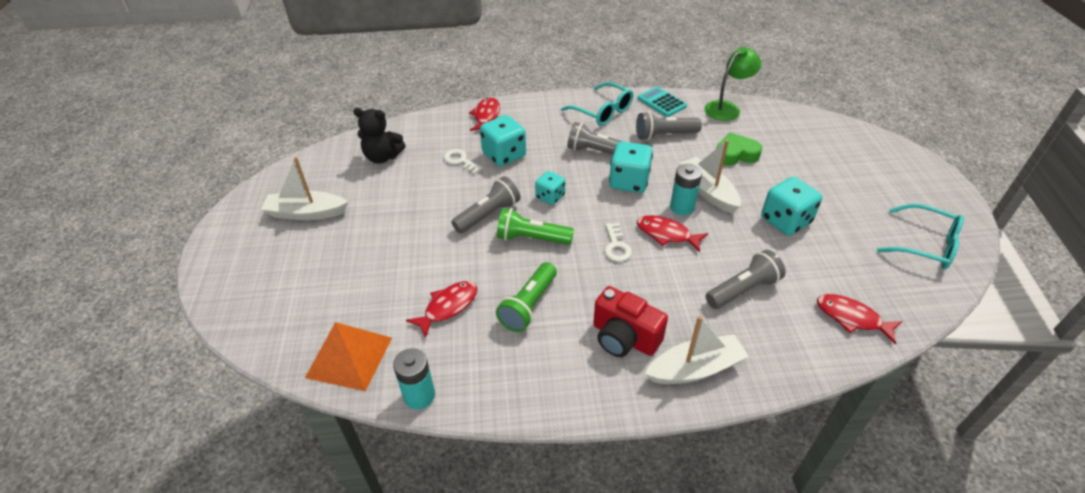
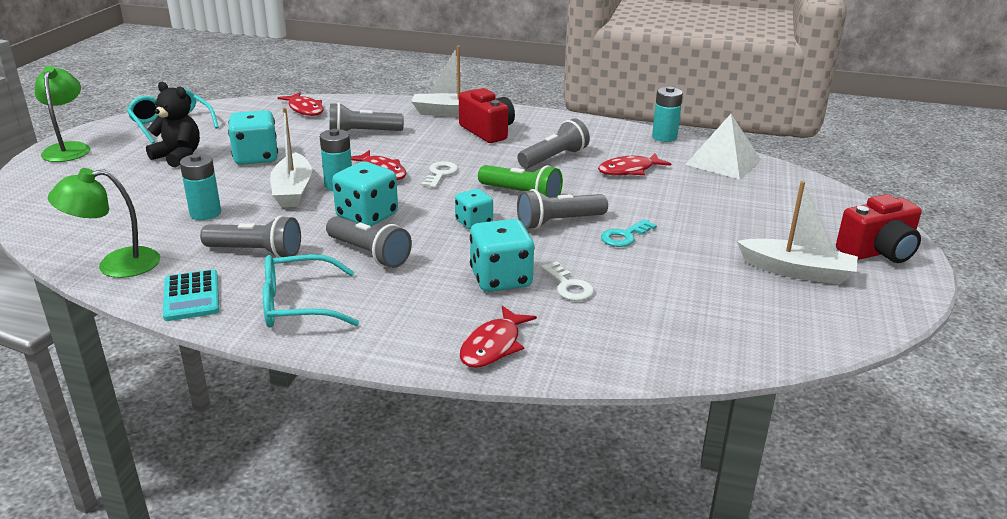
camera: 160 degrees left, 15 degrees down
orange pyramid [305,322,392,391] -> white pyramid [685,114,761,179]
black teddy bear [353,108,406,163] -> black teddy bear moved to [146,82,200,168]
green flashlight [496,262,557,332] -> grey flashlight [517,118,590,168]
turquoise glasses [561,82,633,126] -> turquoise glasses turned 75 degrees counterclockwise [263,254,359,328]
green heart [716,133,762,165] -> turquoise battery [180,154,221,220]
none -> green lamp [35,66,90,162]
none -> turquoise key [601,219,657,247]
none -> red camera [836,194,922,263]

